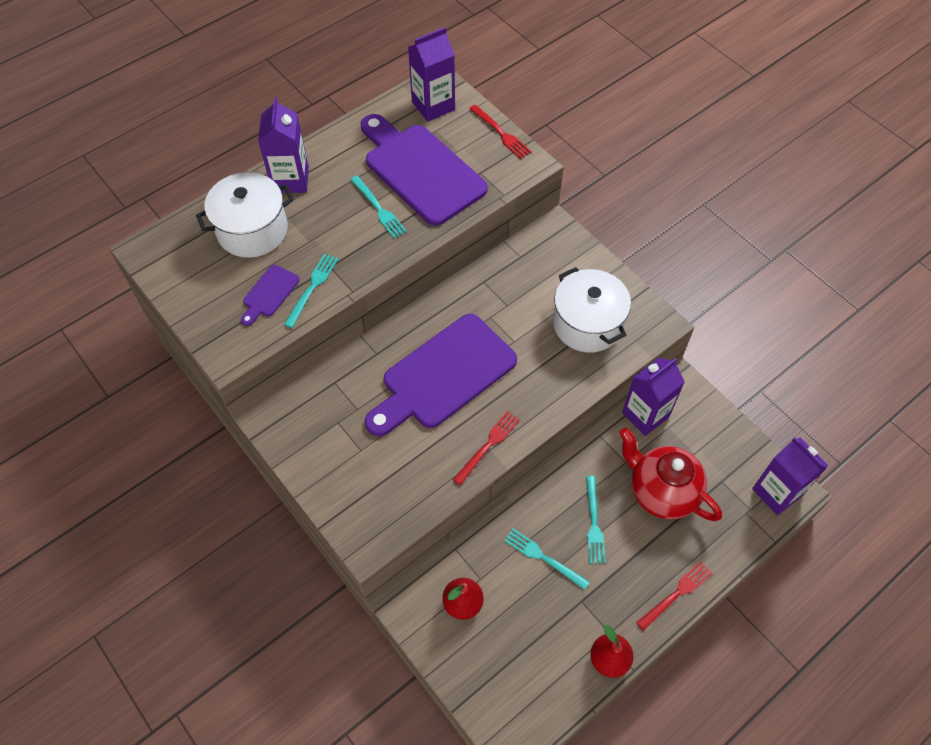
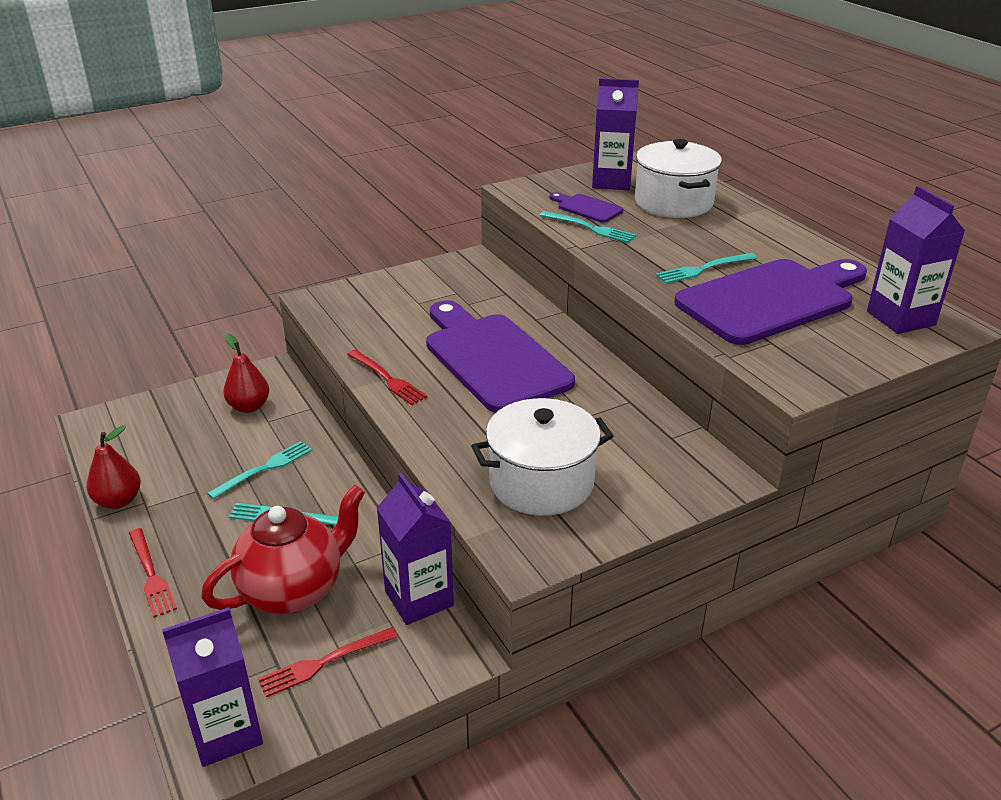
camera: 100 degrees right, 25 degrees down
purple carton [258,97,309,193] -> purple carton moved to [592,78,639,190]
red fork [469,105,531,159] -> red fork moved to [258,627,398,697]

